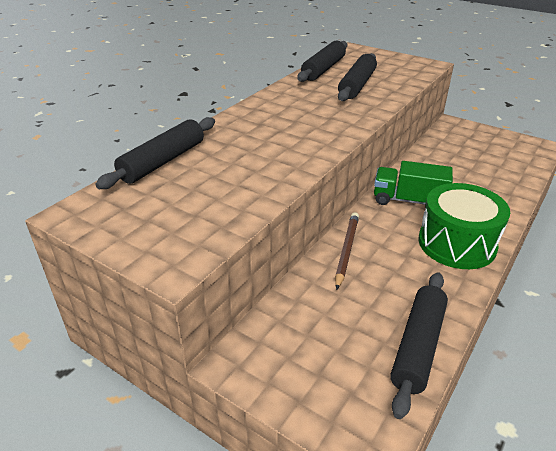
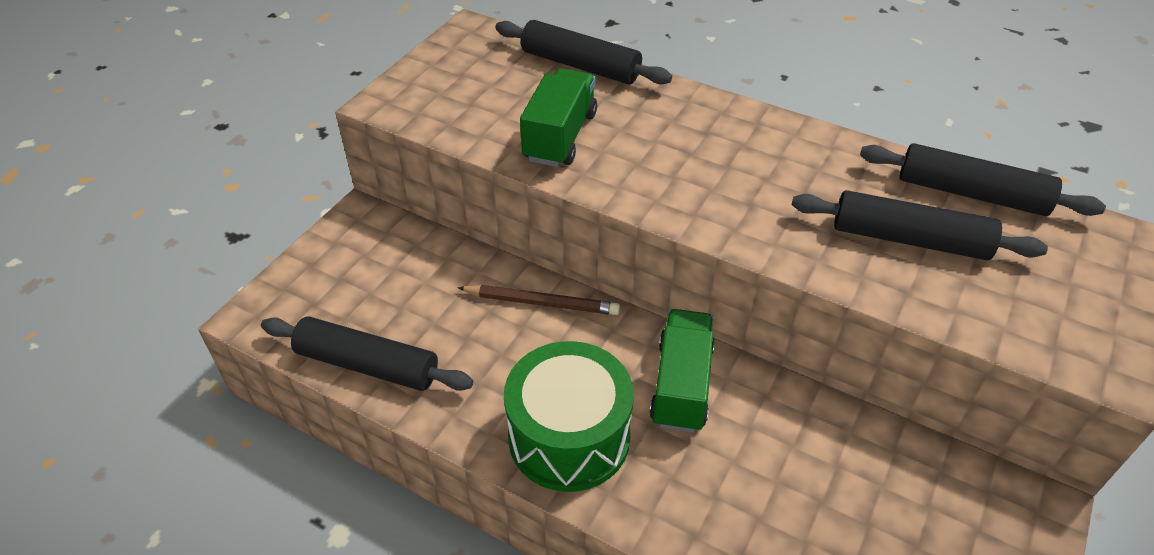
camera: 85 degrees right, 10 degrees up
none -> green truck [520,68,597,167]

